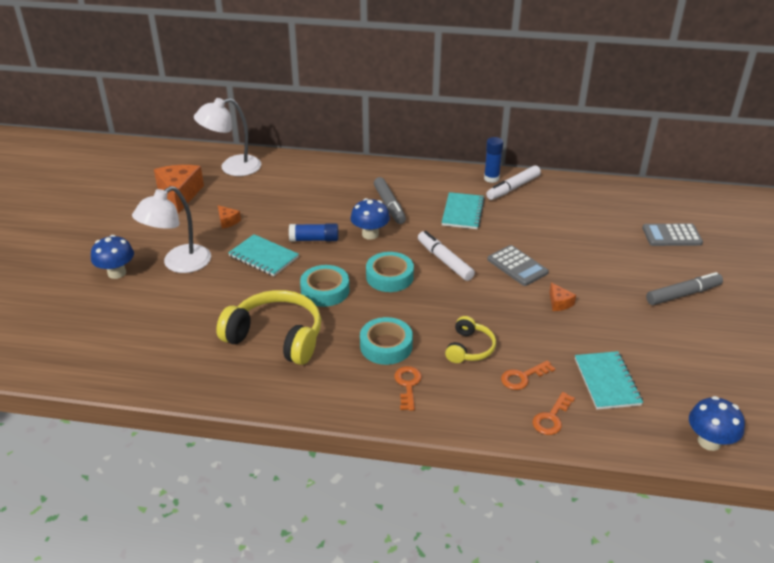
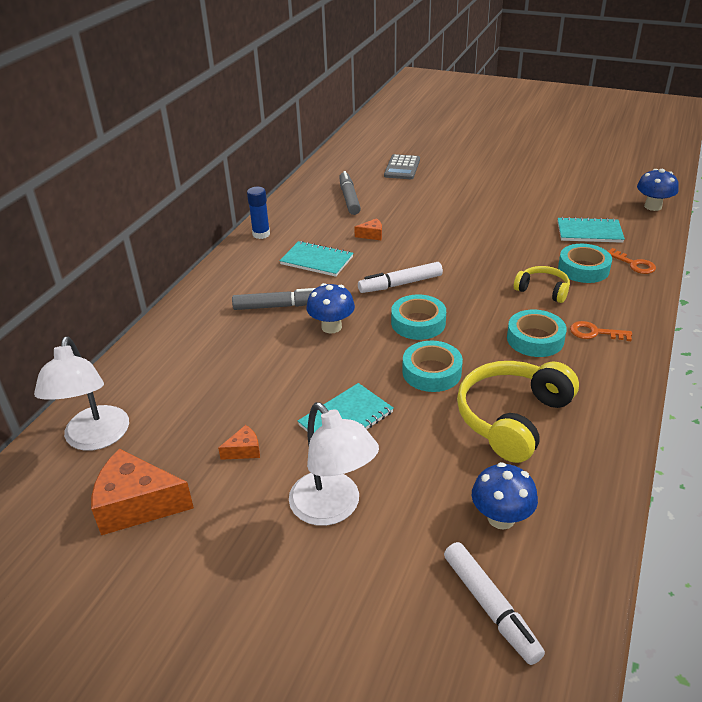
camera: 75 degrees left, 0 degrees up
blue mushroom [91,235,134,279] -> blue mushroom moved to [472,462,538,530]
blue glue stick [289,223,338,242] -> none
white marker [486,165,541,200] -> white marker moved to [444,542,545,665]
grey calculator [487,245,549,286] -> none
orange key [501,360,555,390] -> turquoise tape [558,244,612,283]
orange cheese [550,283,576,311] -> orange cheese moved to [354,218,382,240]
grey marker [646,272,723,305] -> grey marker moved to [339,171,361,215]

